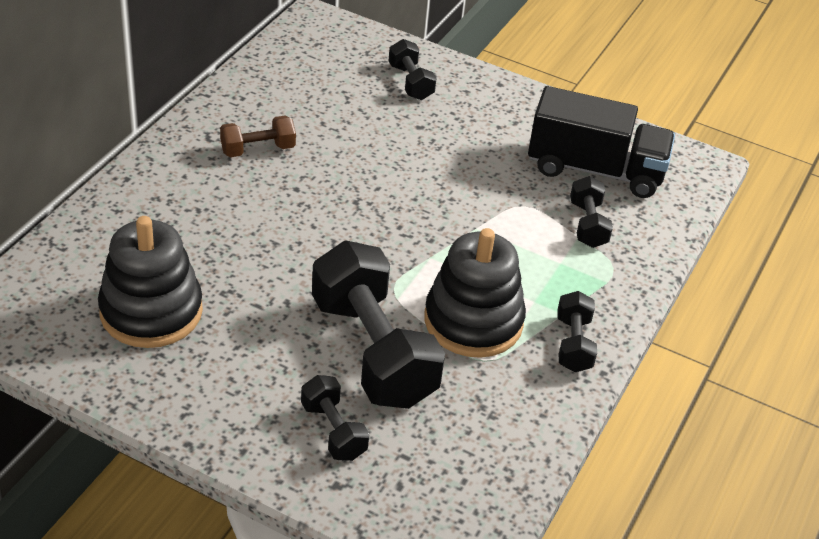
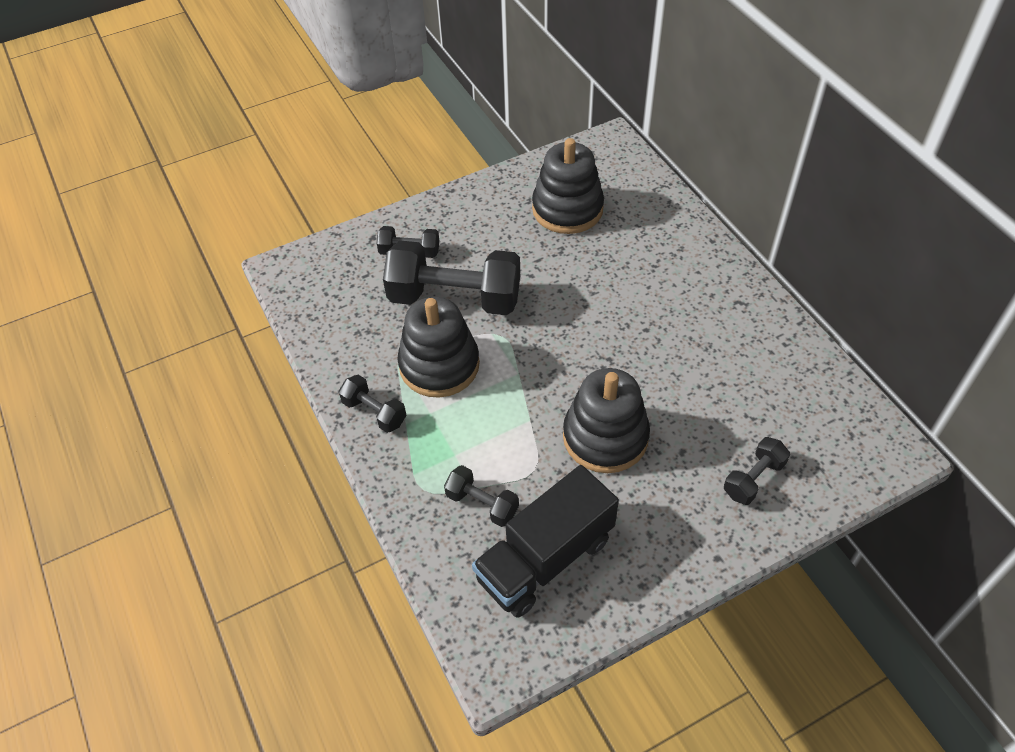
camera: 130 degrees right, 10 degrees up
brown dumbbell [220,115,296,157] -> none
black dumbbell [389,39,437,100] -> black dumbbell turned 60 degrees counterclockwise [724,437,790,505]
none -> black stacking toy [563,368,650,473]

